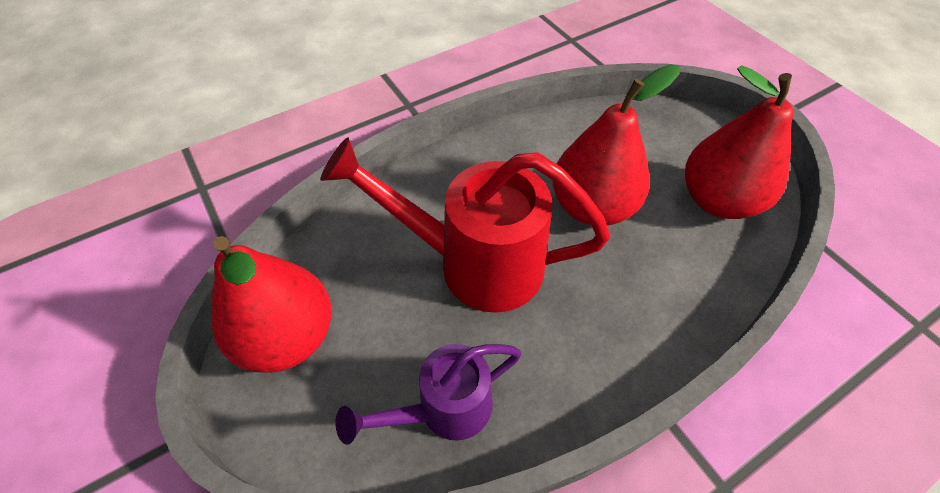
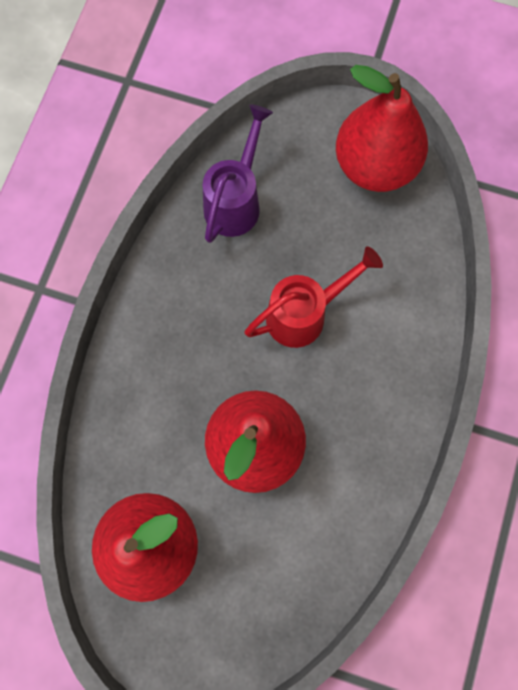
camera: 140 degrees right, 20 degrees up
red watering can [320,137,610,313] -> red watering can [244,246,383,348], size x0.60

